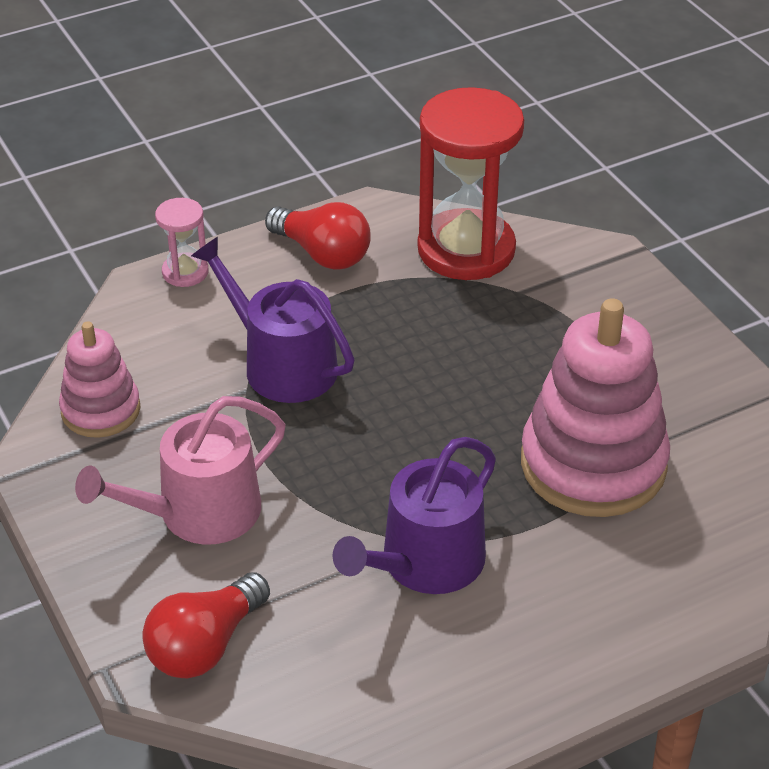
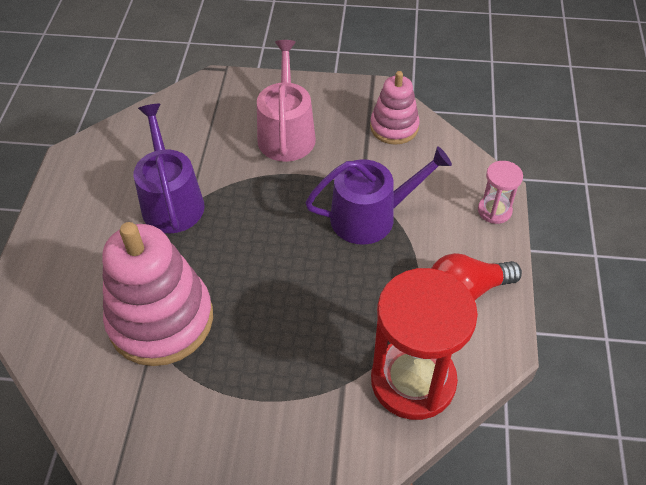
camera: 125 degrees right, 10 degrees up
red light bulb [142,572,270,678] -> none

